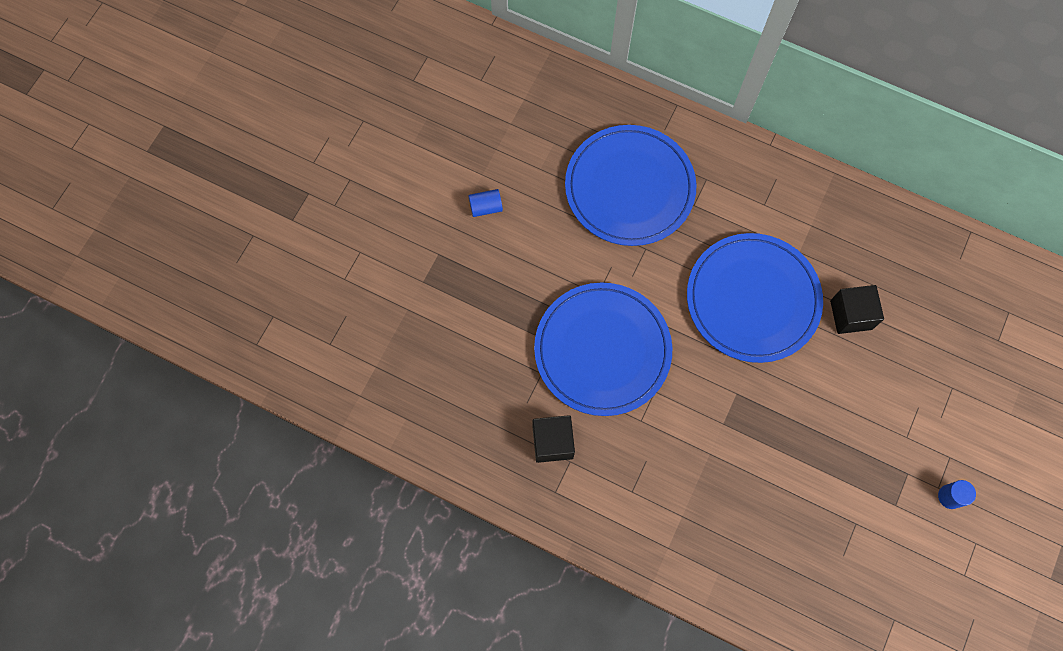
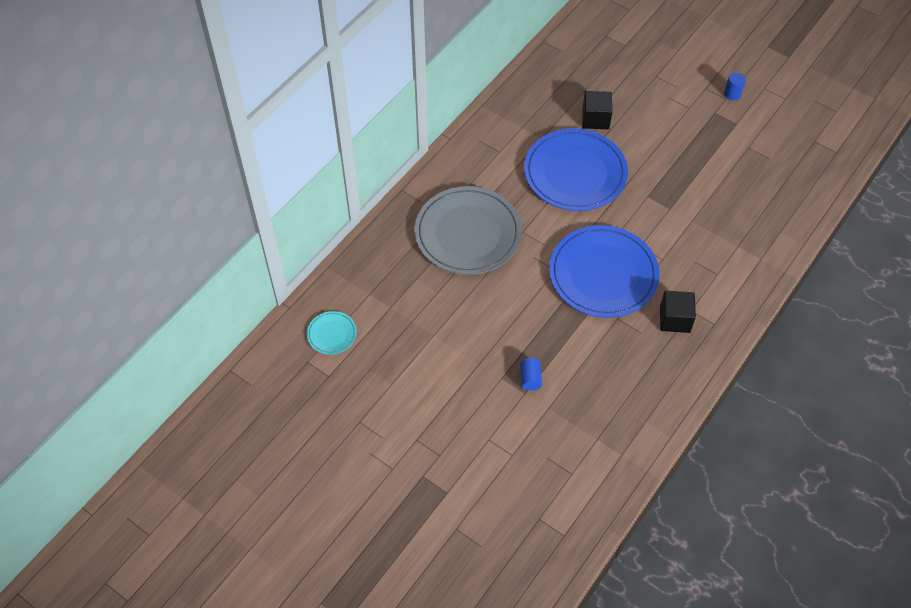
camera: 80 degrees left, 15 degrees down
blue cylinder [469,189,503,217] -> blue cylinder moved to [520,358,542,391]
blue plate [565,125,697,246] -> grey plate [414,186,522,275]
none -> turquoise plate [307,311,357,355]

